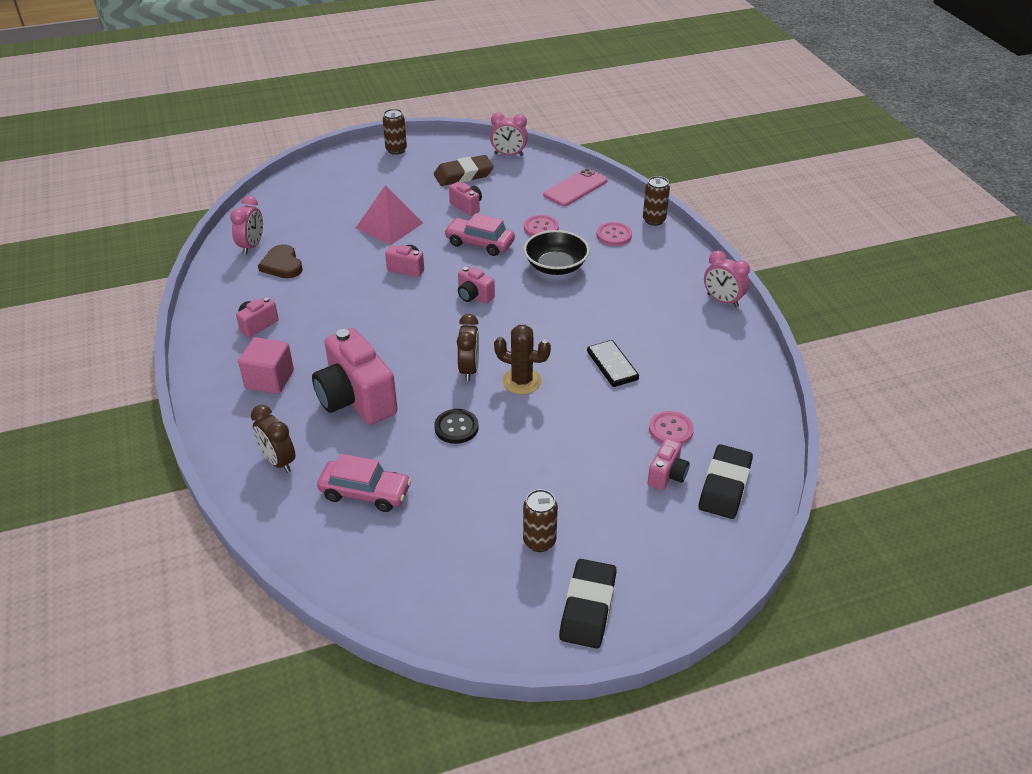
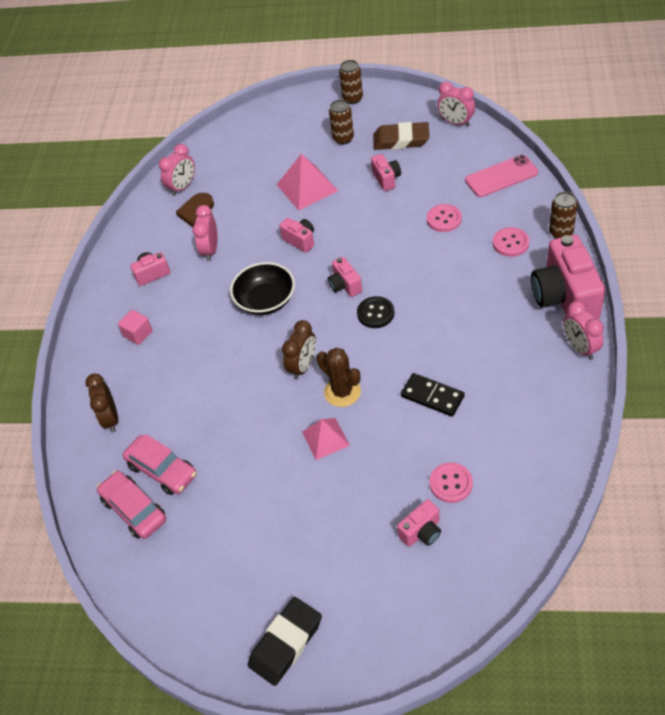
camera: 30 degrees right, 10 degrees up
pink cube [238,337,294,394] -> pink cube [118,310,153,345], size x0.66
pink camera [312,328,397,425] -> pink camera moved to [531,235,605,320]
black button [434,409,479,444] -> black button moved to [357,296,394,328]
pink car [444,213,515,256] -> pink car moved to [97,471,166,539]
brown can [523,489,558,552] -> brown can moved to [329,100,354,145]
black bowl [524,230,589,275] -> black bowl moved to [230,262,295,315]
black domino [587,340,639,387] -> black domino turned 60 degrees counterclockwise [401,373,465,417]
black eraser [699,444,753,519] -> none
none -> pink clock [192,205,217,261]
none -> pink pyramid [302,418,350,460]

